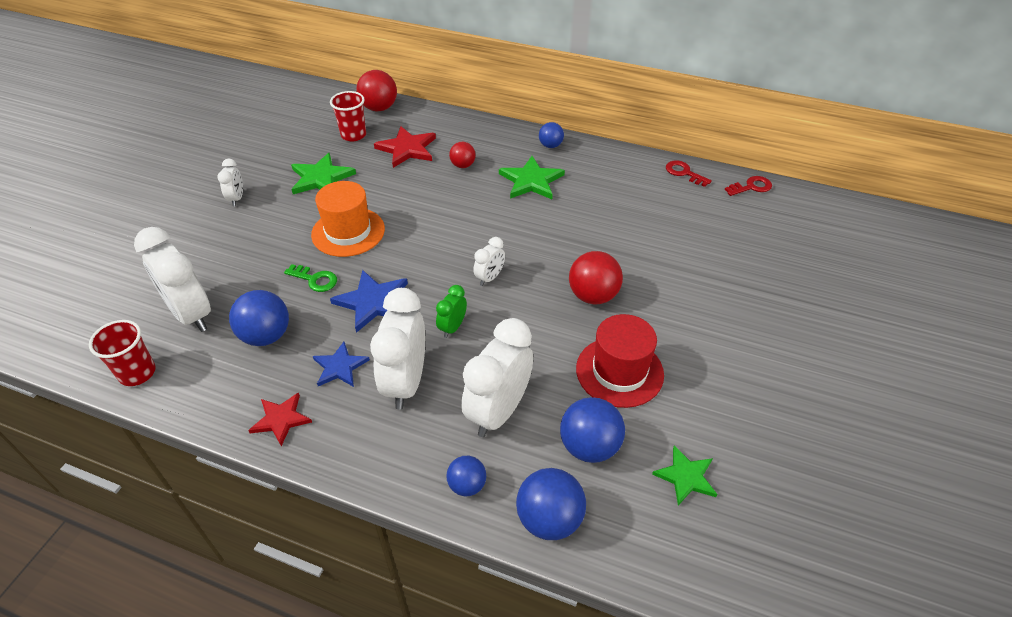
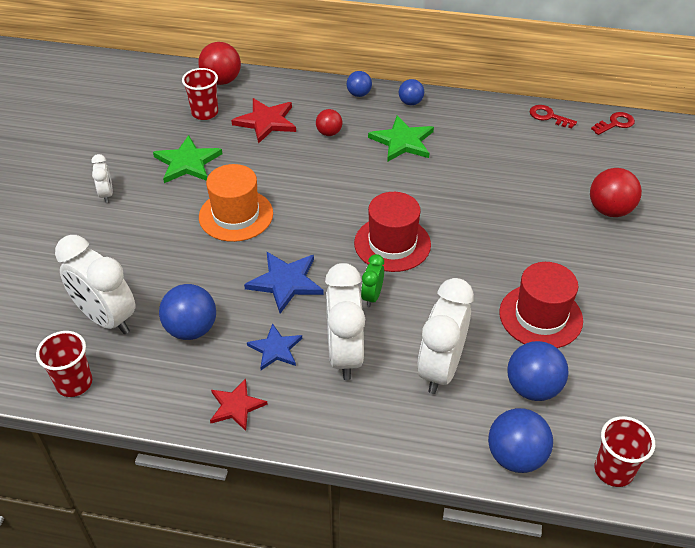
camera: 10 degrees left, 0 degrees up
green key [284,264,337,292] -> none
blue ball [447,456,486,496] -> blue ball moved to [347,71,372,97]
white clock [473,237,505,286] -> red hat [354,192,431,272]
red ball [569,251,623,305] -> red ball moved to [590,168,642,217]
green star [652,445,717,506] -> none
none -> red cup [595,416,655,487]

